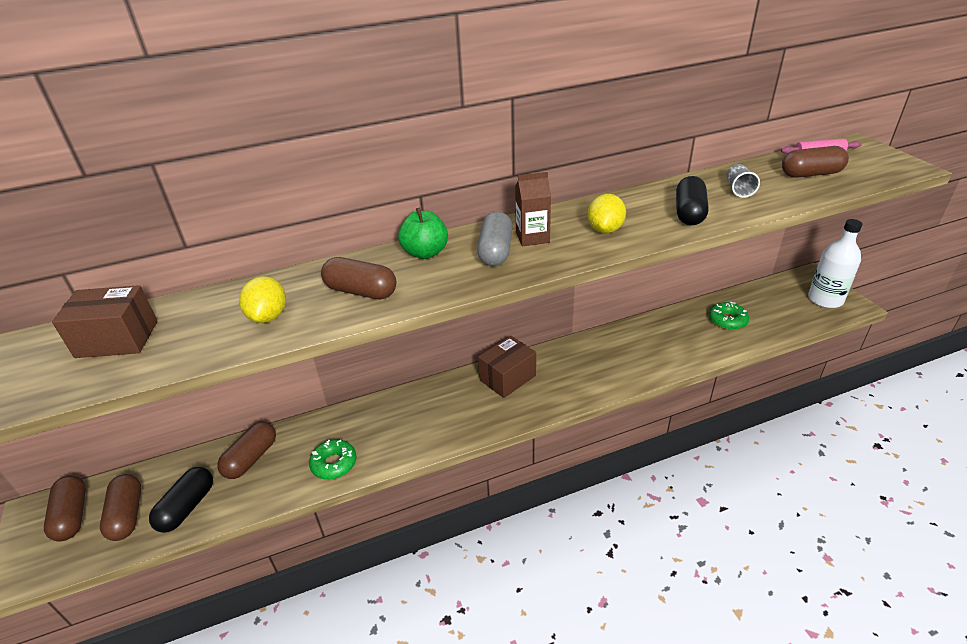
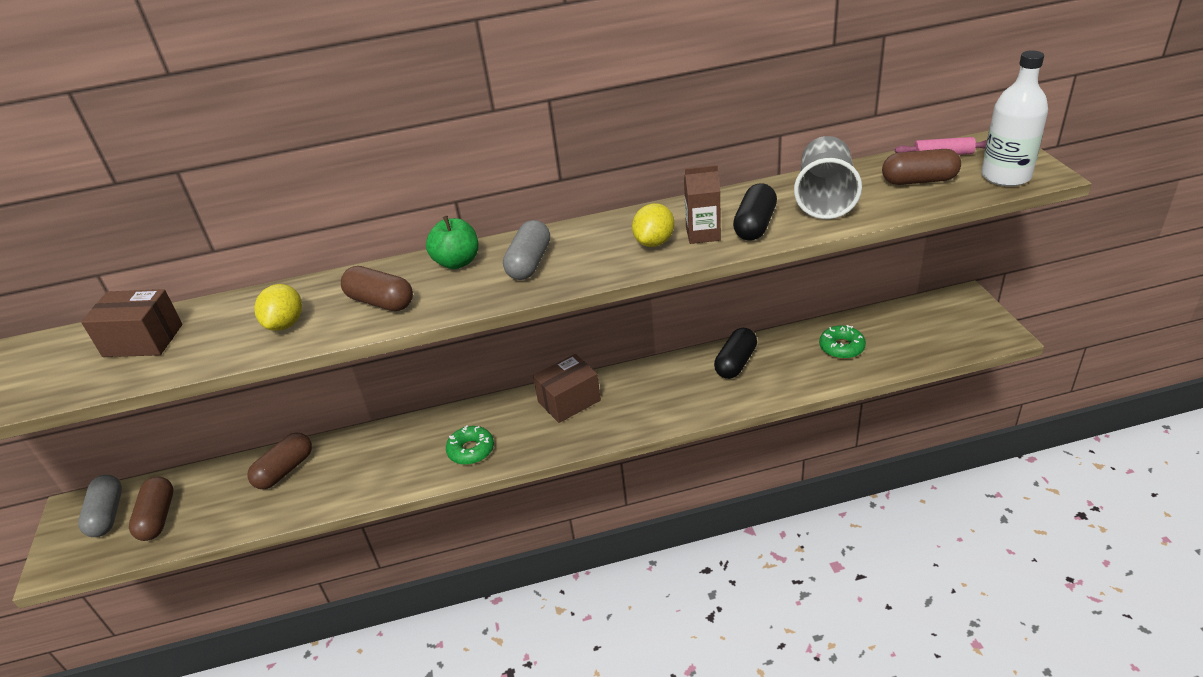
camera: 10 degrees right, 0 degrees up
brown capsule [44,476,86,541] -> grey capsule [78,475,122,537]
black capsule [149,467,213,533] -> black capsule moved to [714,328,757,379]
green donut [309,439,356,480] -> green donut moved to [446,426,494,465]
brown carton [515,172,551,246] -> brown carton moved to [684,165,721,244]
grey cup [726,164,760,198] -> grey cup [794,136,862,219], size x2.08
white bottle [808,219,862,308] -> white bottle moved to [981,50,1048,187]

